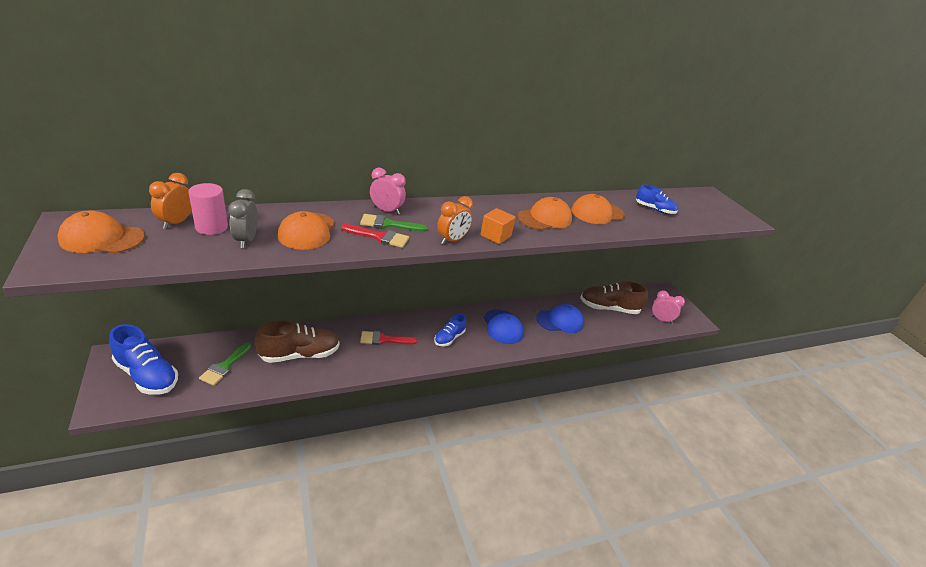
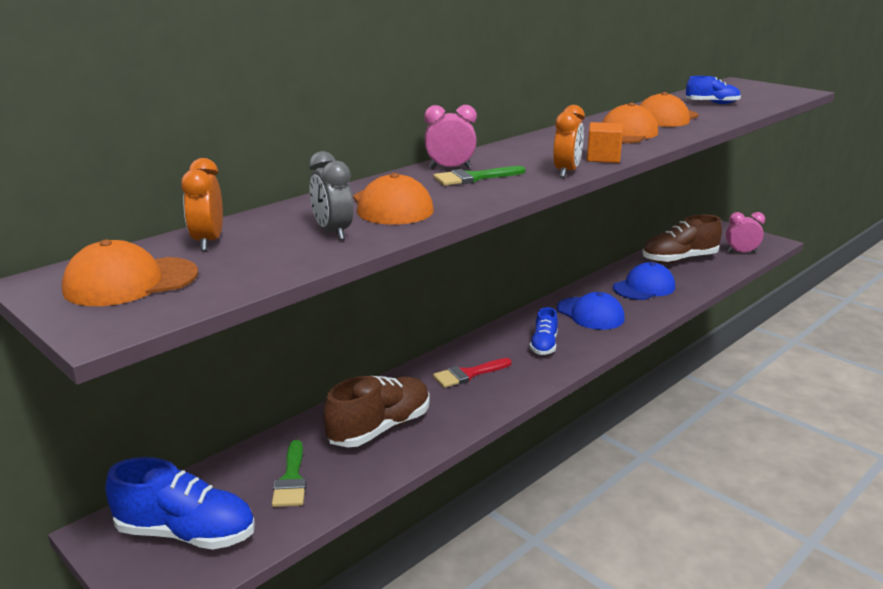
camera: 20 degrees left, 10 degrees down
pink cylinder [188,183,228,235] -> none
red brush [341,224,409,248] -> none

